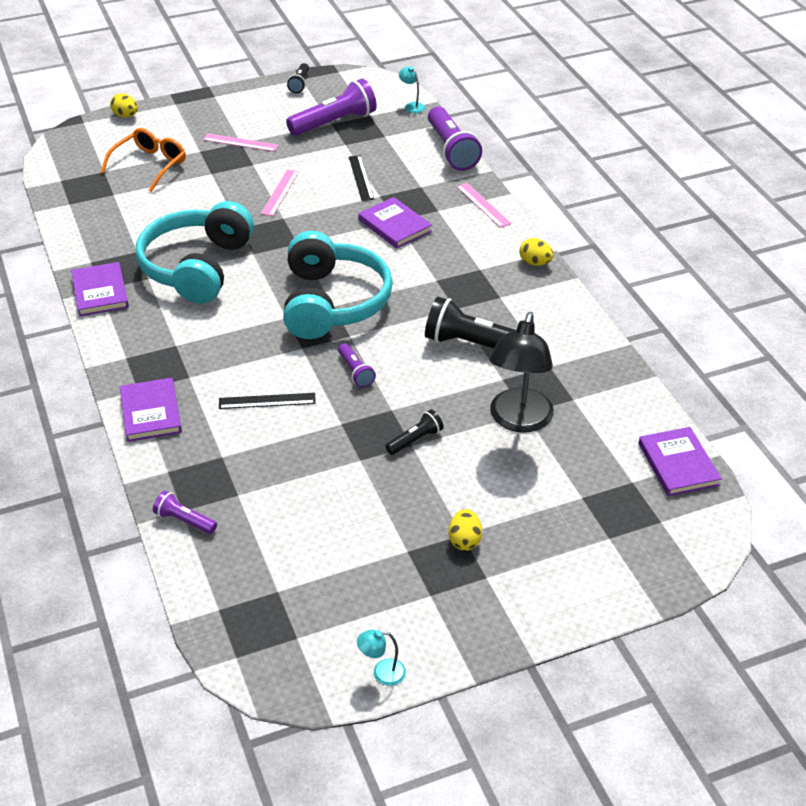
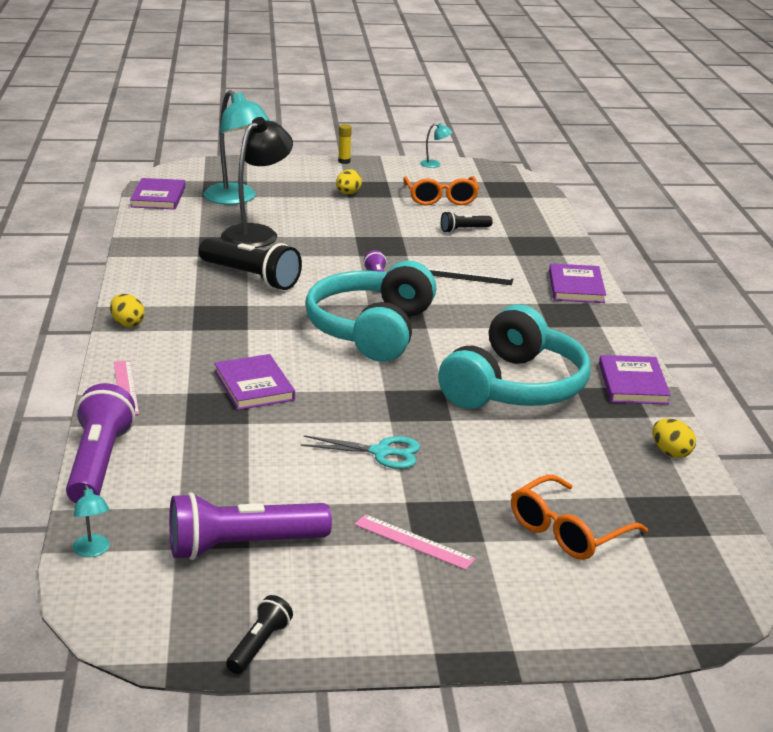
camera: 165 degrees left, 15 degrees down
yellow egg [110,93,138,117] -> yellow egg moved to [652,418,696,458]
purple flashlight [153,491,217,534] -> none
pink ruler [261,169,299,216] -> turquoise scissors [300,435,420,469]
black ruler [349,155,374,201] -> none
black flashlight [385,410,444,455] -> black flashlight moved to [441,211,493,233]
none -> turquoise lamp [203,90,270,205]
none -> yellow glue stick [338,124,352,164]
none -> orange glasses [403,176,479,206]

